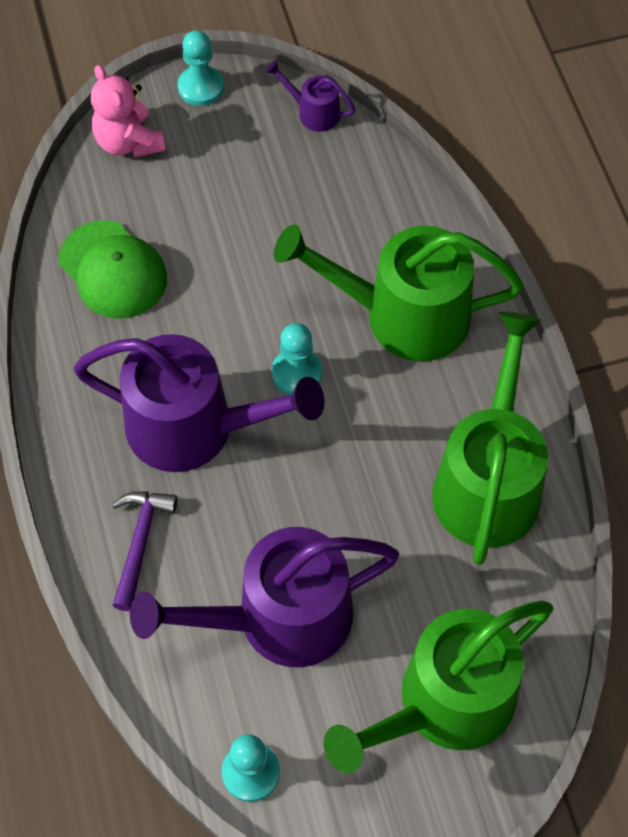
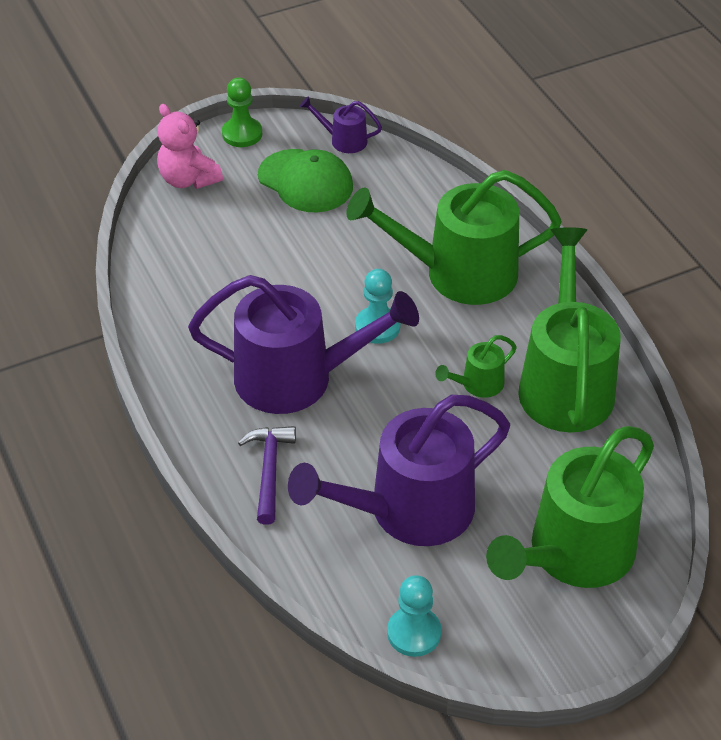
camera: 10 degrees left, 15 degrees down
green cap [59,220,167,319] -> green cap moved to [258,149,353,212]
turquoise pawn [177,30,224,106] -> green pawn [222,77,262,147]
none -> green watering can [435,335,517,398]

